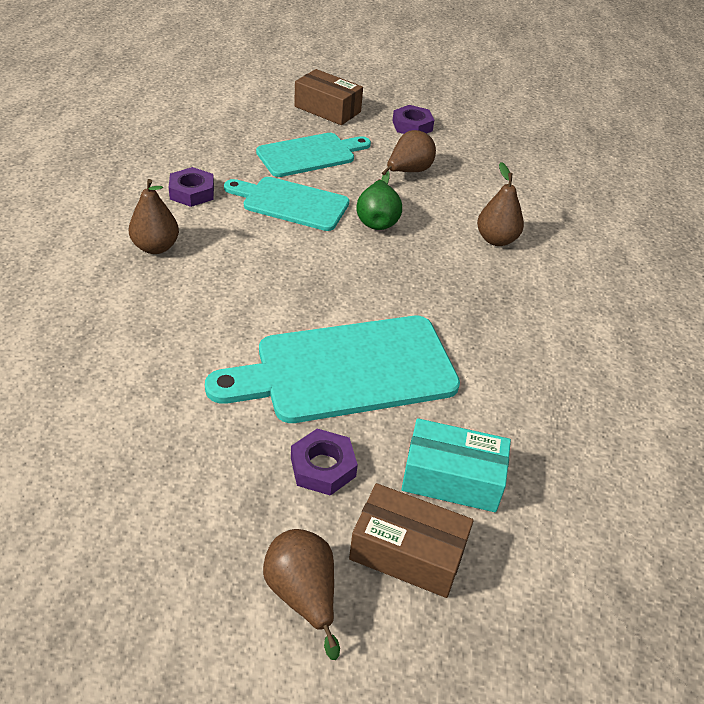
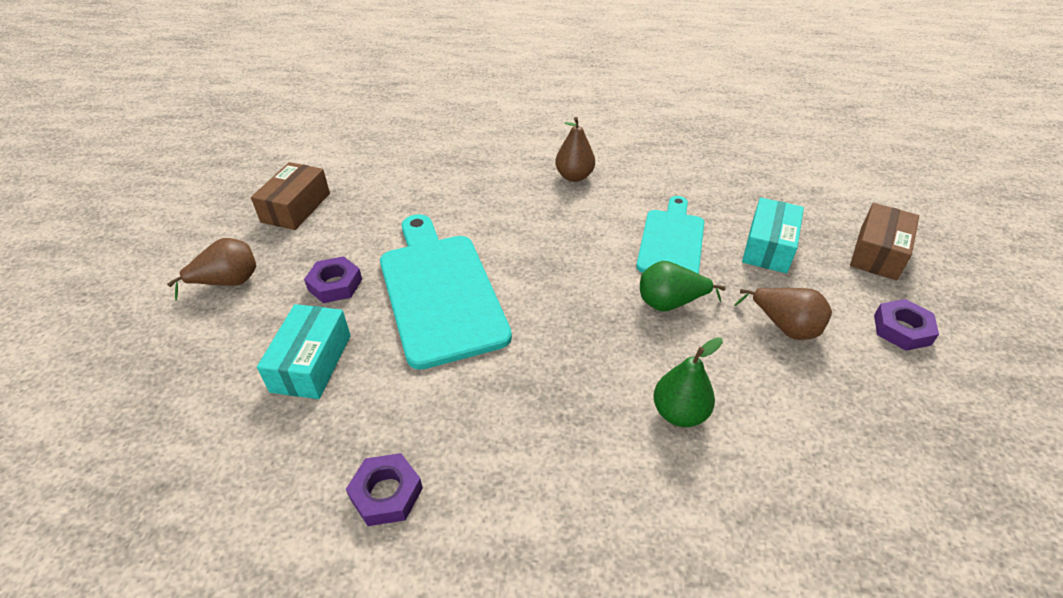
camera: 90 degrees right, 0 degrees up
purple nut [169,167,214,207] -> purple nut moved to [346,453,423,526]
turquoise cutting board [256,133,371,177] -> turquoise box [742,197,804,273]
brown box [349,483,474,598] -> brown box moved to [251,162,330,230]
brown pear [477,162,524,246] -> green pear [653,337,723,427]

